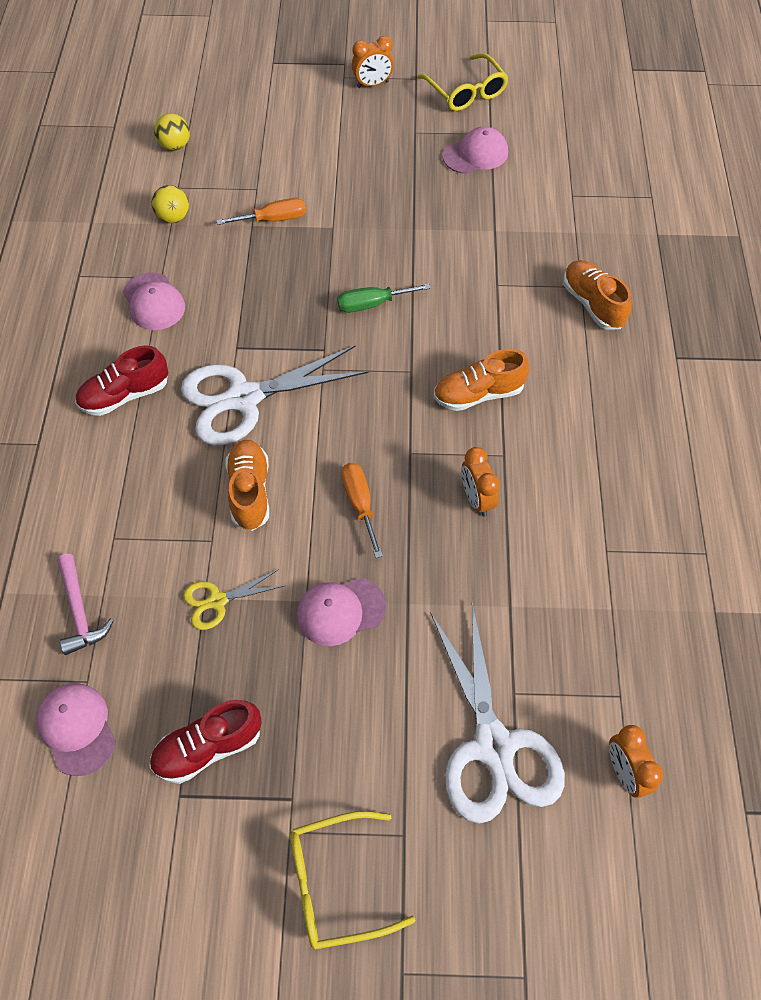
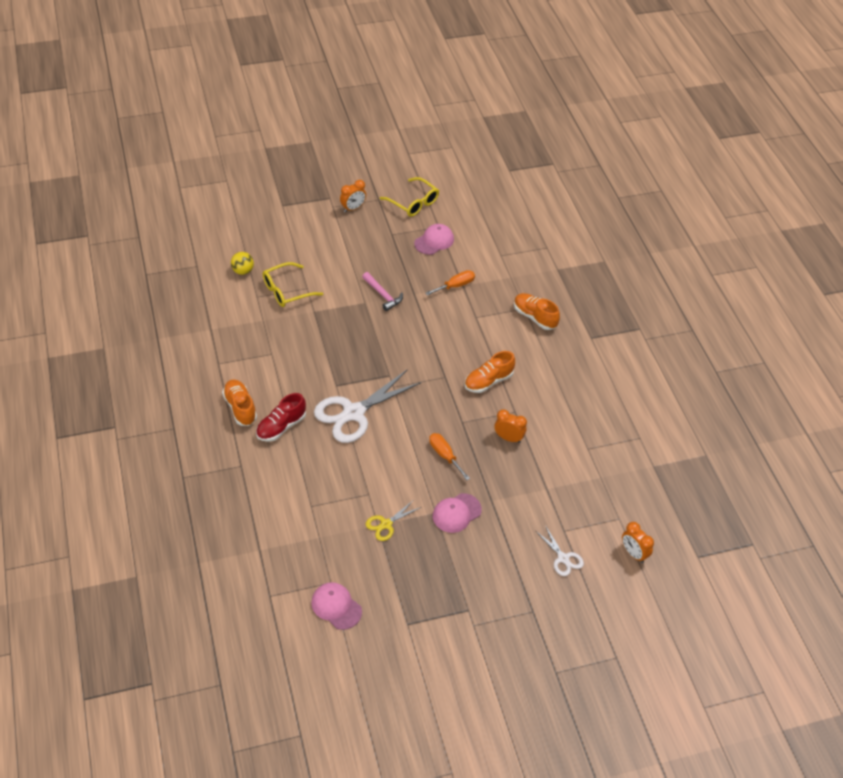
camera: 20 degrees left, 10 degrees down
pink hammer [57,554,114,655] -> pink hammer moved to [362,272,403,311]
pink cap [123,272,185,330] -> none
red shoe [149,700,262,784] -> none
yellow ball [152,185,189,223] -> none
orange screwdriver [216,198,306,225] -> orange screwdriver moved to [425,270,475,295]
orange shoe [225,440,269,531] -> orange shoe moved to [222,380,257,426]
yellow glasses [290,811,416,950] -> yellow glasses moved to [262,262,323,307]
green screwdriver [337,283,431,313] -> none
white scissors [431,603,565,824] -> white scissors [536,525,584,576], size x0.48
orange clock [461,447,500,517] -> orange clock turned 150 degrees clockwise [495,409,527,443]

